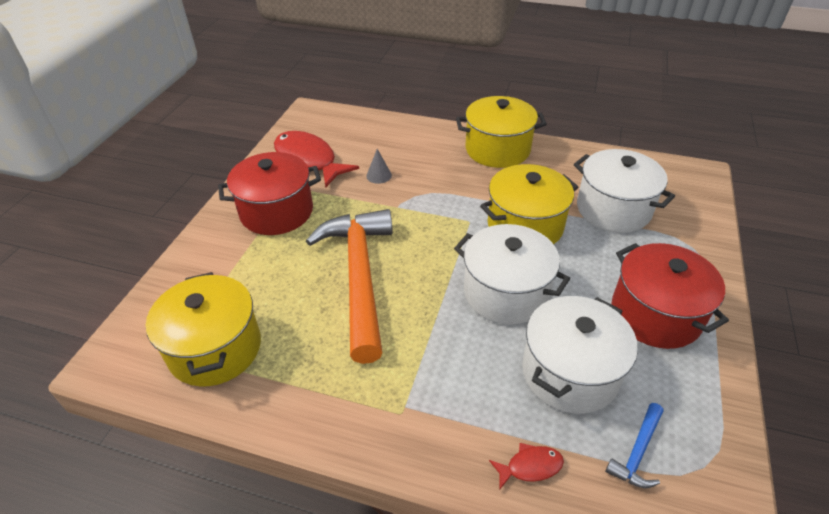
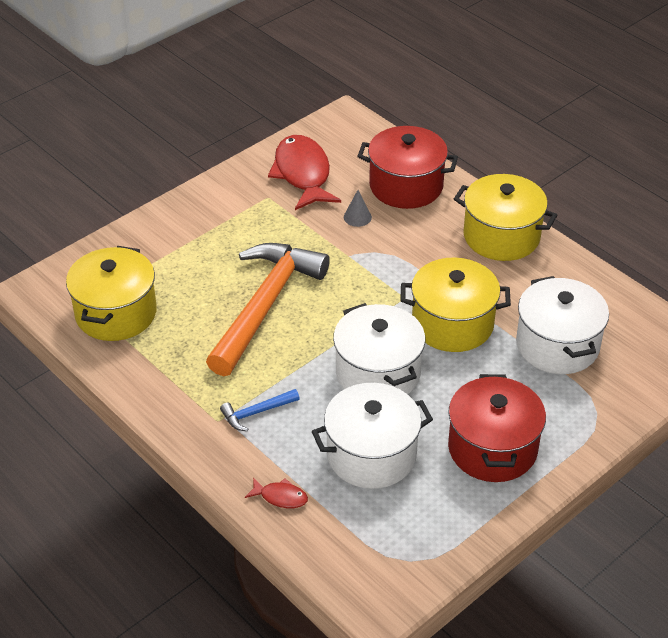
camera: 30 degrees right, 0 degrees up
red pot [218,152,321,235] -> red pot moved to [357,126,458,209]
blue hammer [605,403,663,488] -> blue hammer moved to [220,389,300,431]

